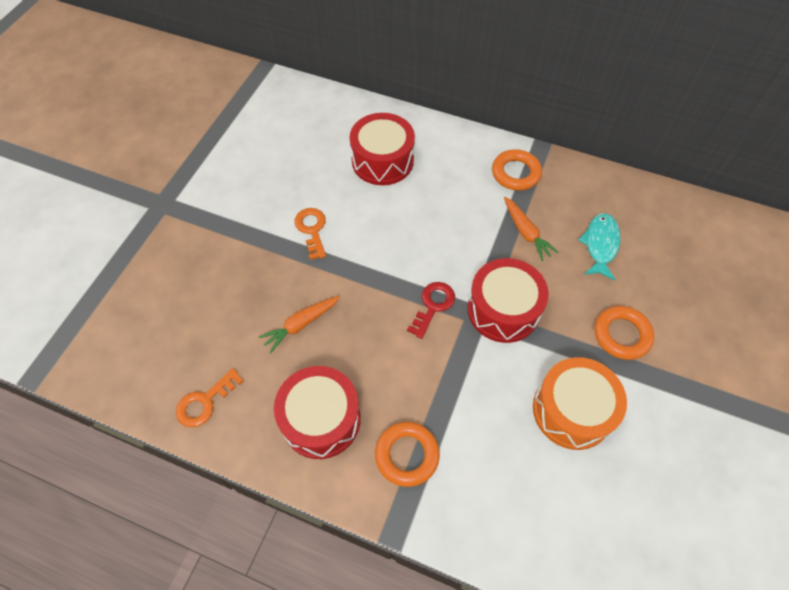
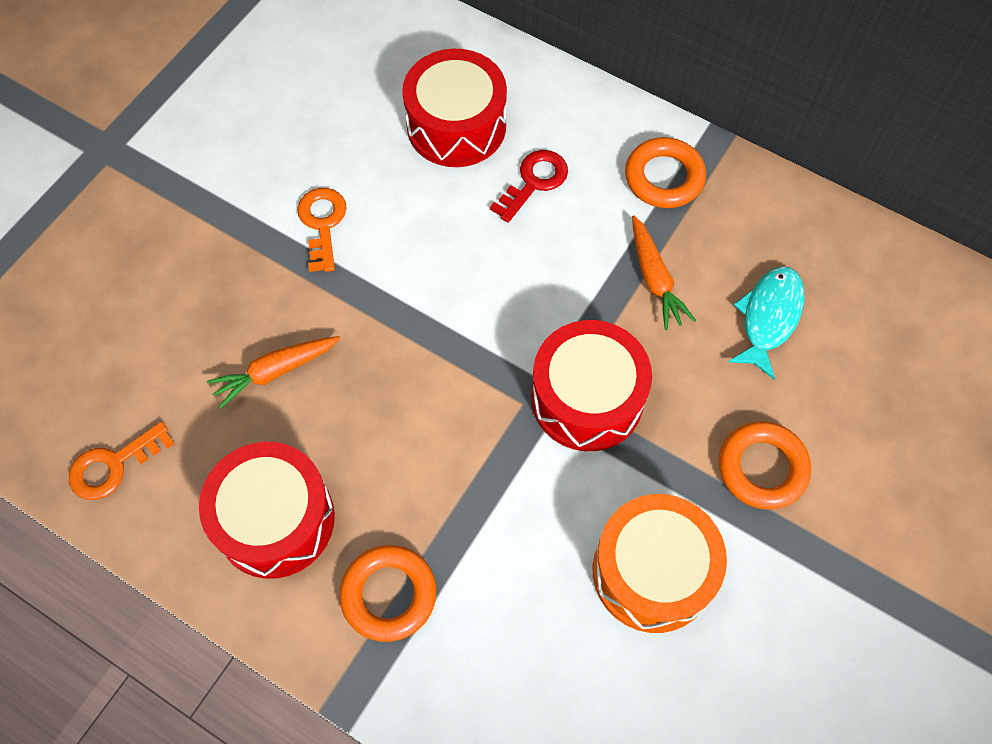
camera: 10 degrees right, 5 degrees up
red key [407,282,455,339] -> red key moved to [490,150,568,223]

